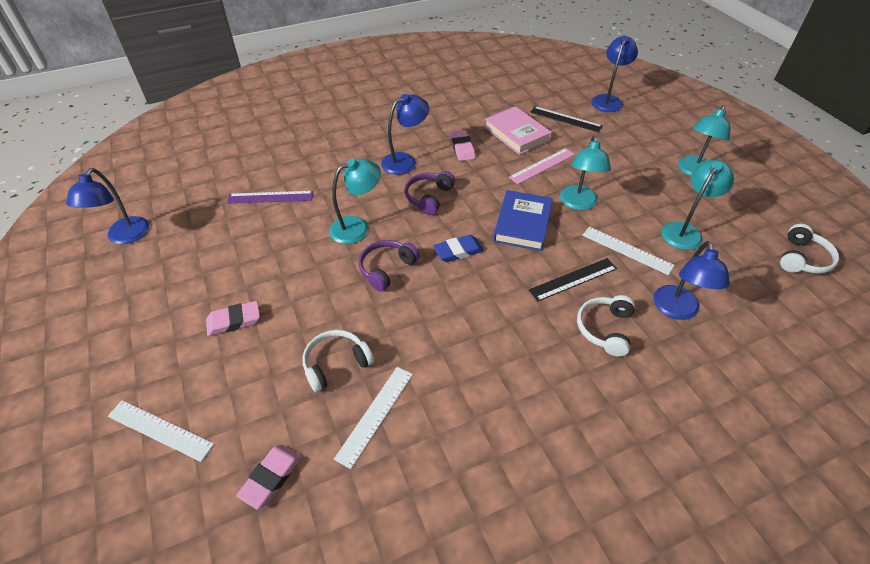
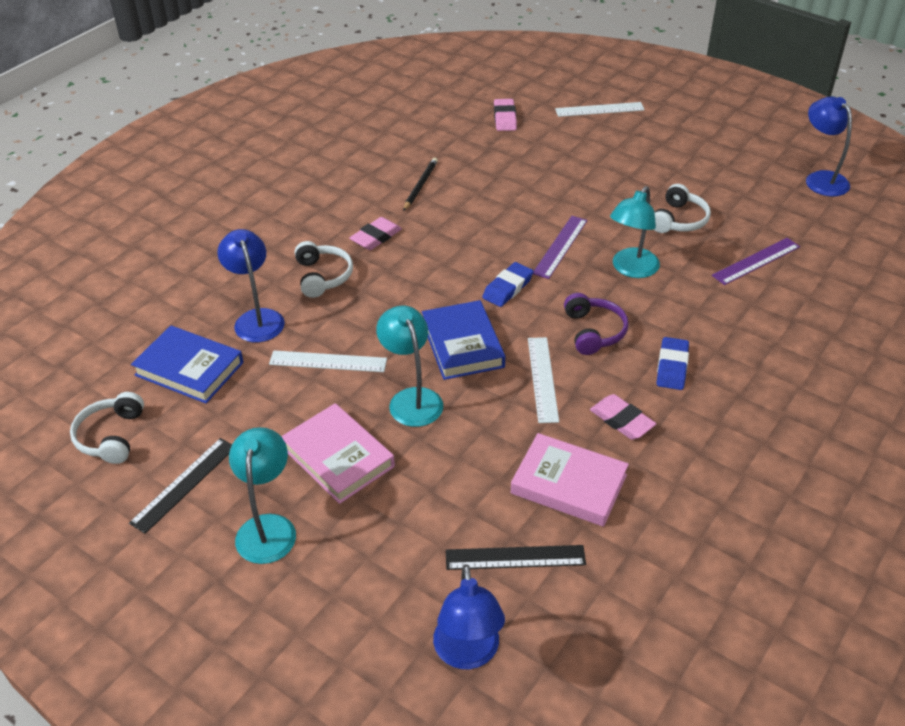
camera: 150 degrees right, 5 degrees down
pink eraser [206,301,260,336] -> pink eraser moved to [350,217,402,250]
white headphones [303,330,374,392] -> white headphones moved to [653,184,711,233]
white ruler [334,367,413,469] -> white ruler moved to [528,337,559,423]
purple headphones [359,240,420,292] -> purple ruler [533,216,587,279]
blue lamp [381,94,429,175] -> blue eraser [657,337,689,390]
pink ruler [509,148,575,184] -> none
black ruler [529,258,617,301] -> black ruler moved to [129,438,232,534]
turquoise lamp [661,160,734,250] -> none
none -> blue book [131,325,244,403]
none -> pink book [281,403,395,504]
none -> black pencil [403,158,438,211]

